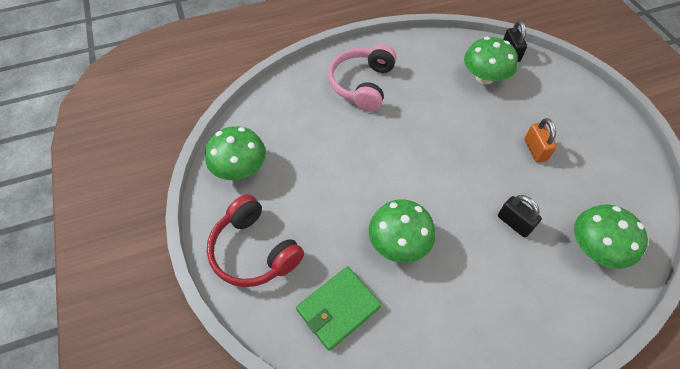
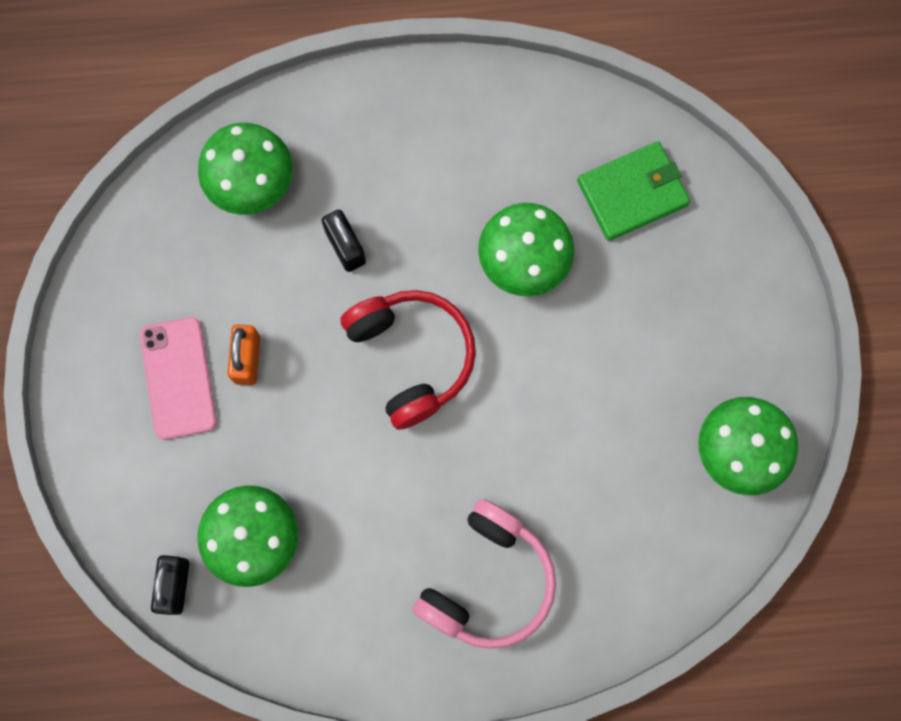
camera: 165 degrees left, 20 degrees up
red headphones [207,194,304,287] -> red headphones moved to [340,290,476,430]
none -> pink phone [140,317,217,440]

